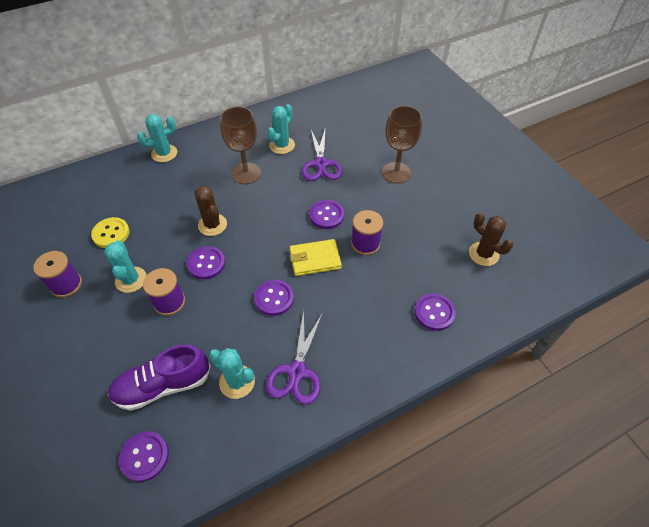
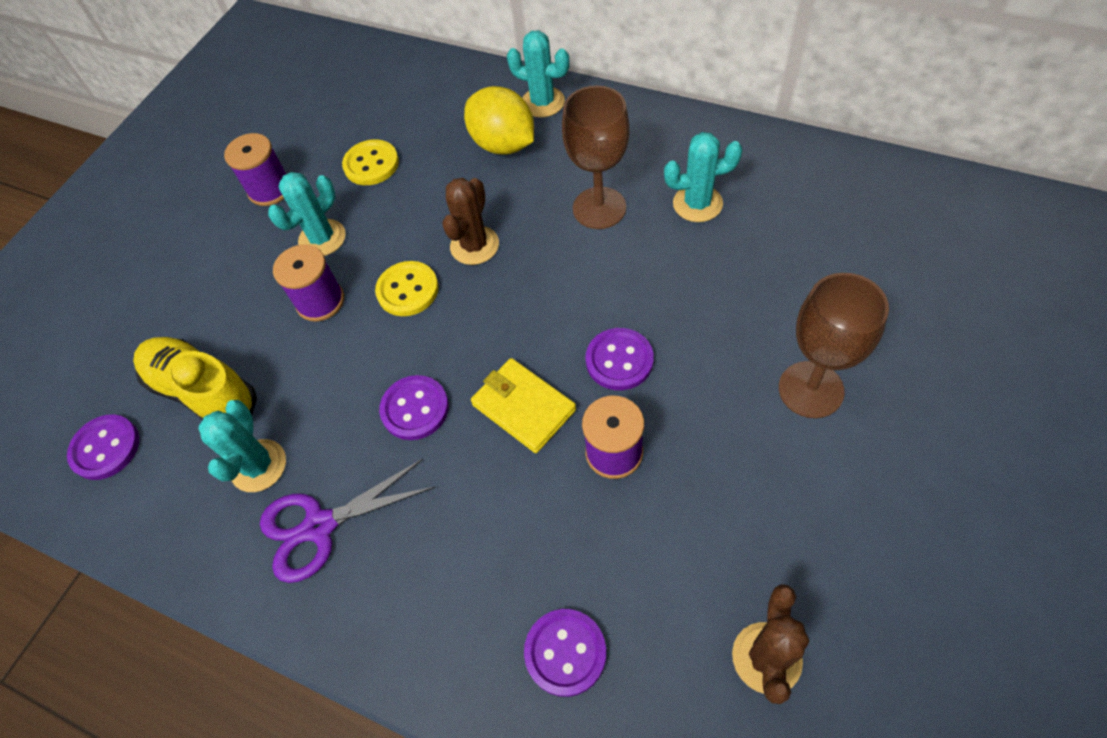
camera: 60 degrees right, 5 degrees up
purple shoe [108,344,210,411] -> yellow shoe [133,337,257,420]
purple button [187,246,225,279] -> yellow button [375,261,439,316]
purple scissors [301,130,342,181] -> none
none -> yellow lemon [464,86,534,155]

